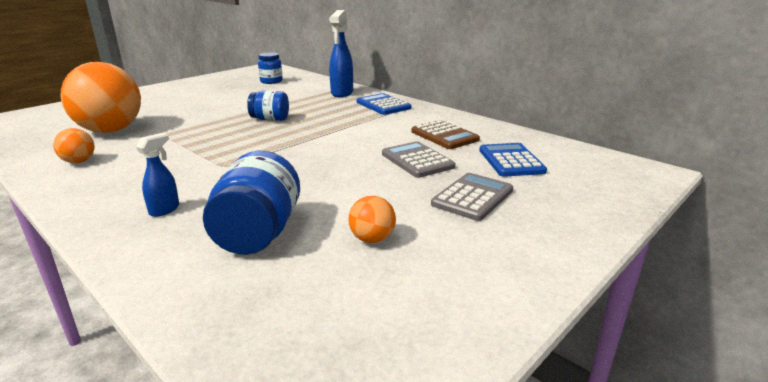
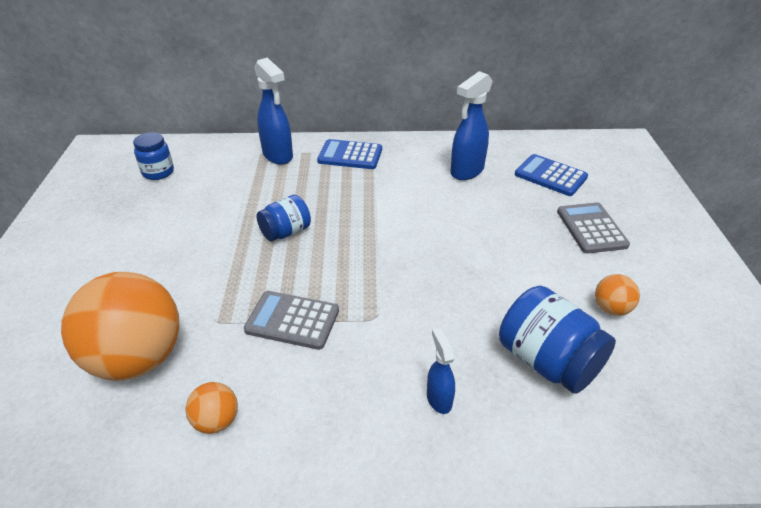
camera: 45 degrees left, 15 degrees up
grey calculator [382,141,455,178] -> grey calculator moved to [244,291,339,350]
brown calculator [411,120,480,149] -> blue spray bottle [450,71,493,180]

